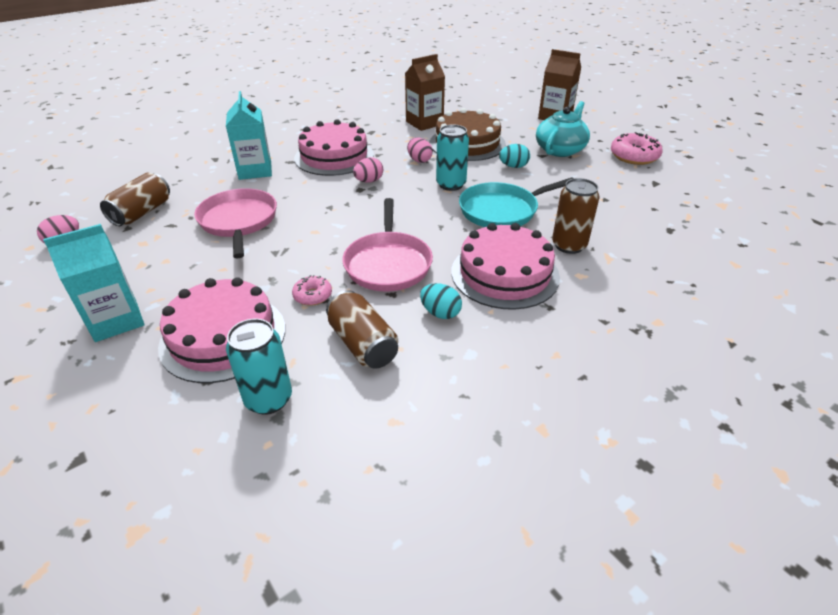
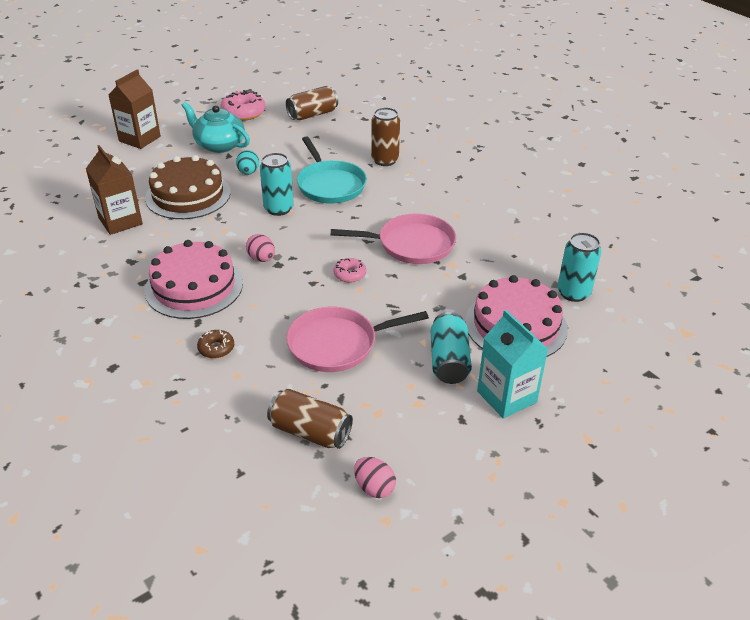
camera: 90 degrees left, 0 degrees up
turquoise carton [226,91,272,180] -> brown donut [197,330,234,358]
pink donut [292,275,332,306] -> pink donut moved to [333,258,366,283]
brown can [326,290,398,369] -> brown can moved to [286,86,338,120]
pink egg [407,137,433,163] -> none
turquoise egg [420,283,462,319] -> none
pink cake [451,223,560,310] -> none
none -> turquoise can [431,312,472,384]

